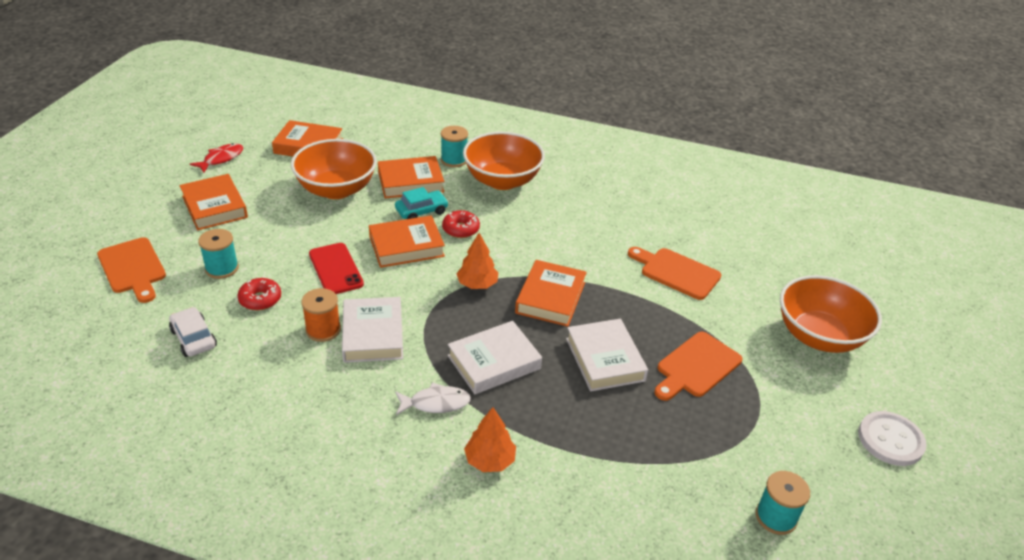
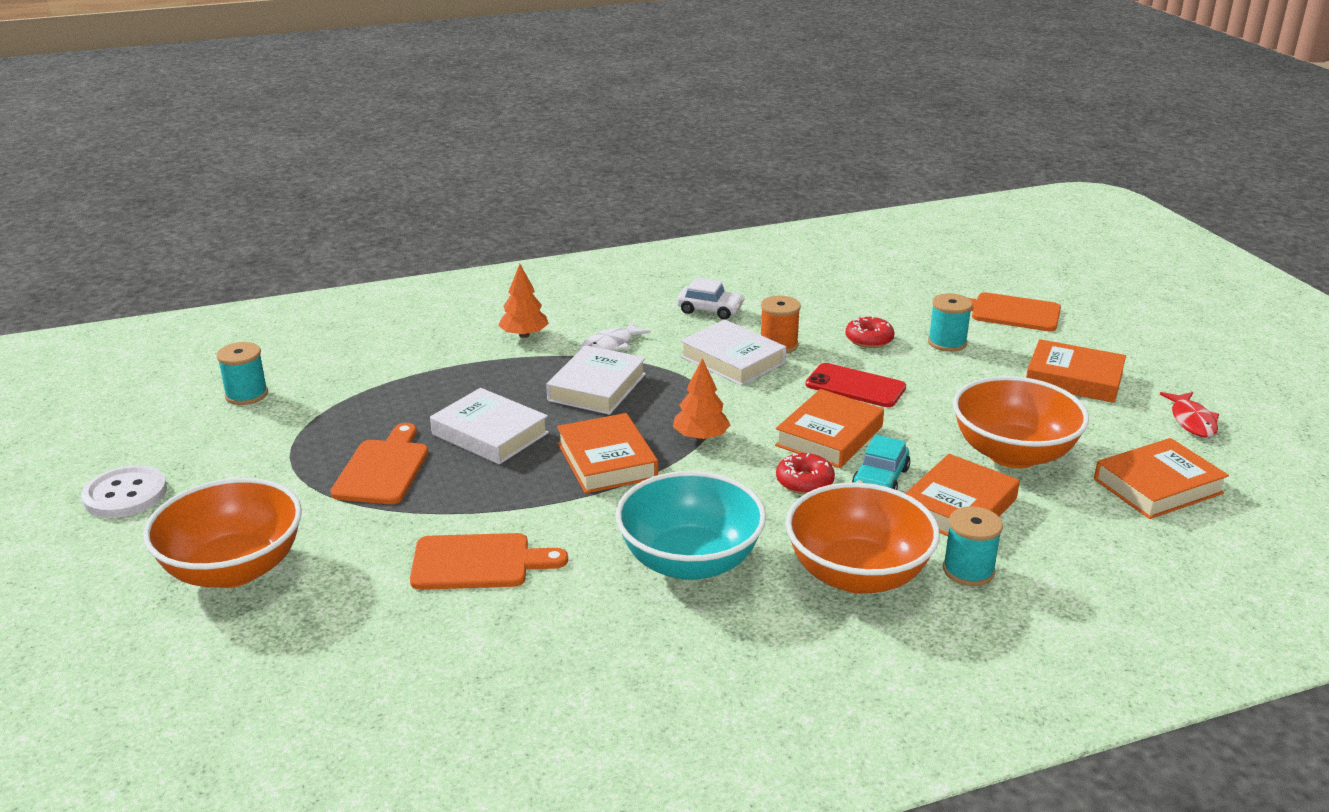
camera: 145 degrees right, 10 degrees down
white car [169,307,217,357] -> white car moved to [677,277,745,319]
none -> turquoise bowl [616,471,766,580]

